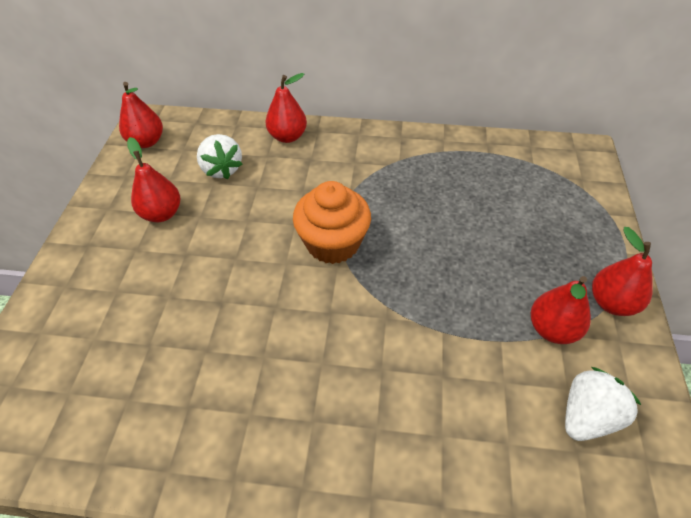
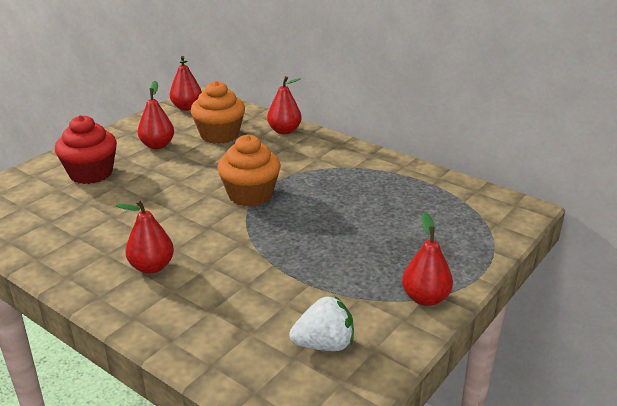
camera: 30 degrees right, 20 degrees down
white strawberry [197,134,243,179] -> orange cupcake [191,81,245,144]
red pear [531,276,591,344] -> red pear moved to [116,200,174,274]
none -> red cupcake [55,115,117,184]

